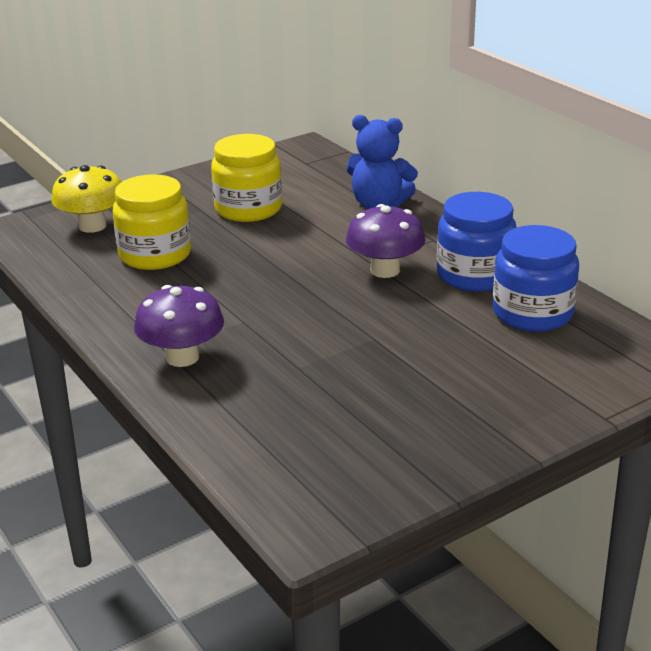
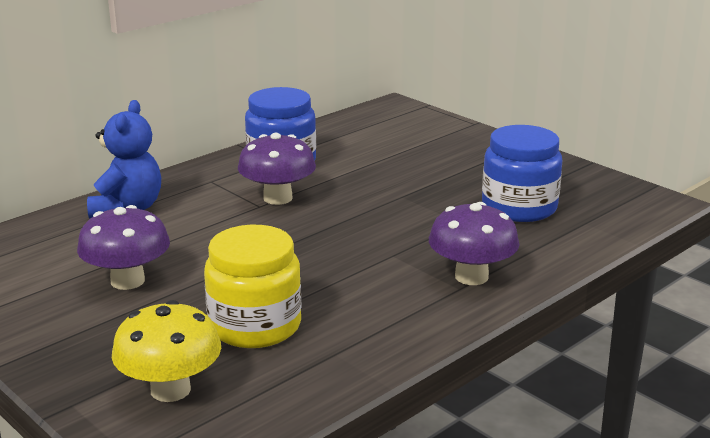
camera: 100 degrees left, 5 degrees down
yellow jar [211,134,282,222] -> purple mushroom [77,205,170,290]
blue jar [493,225,579,332] -> blue jar moved to [482,125,563,222]

